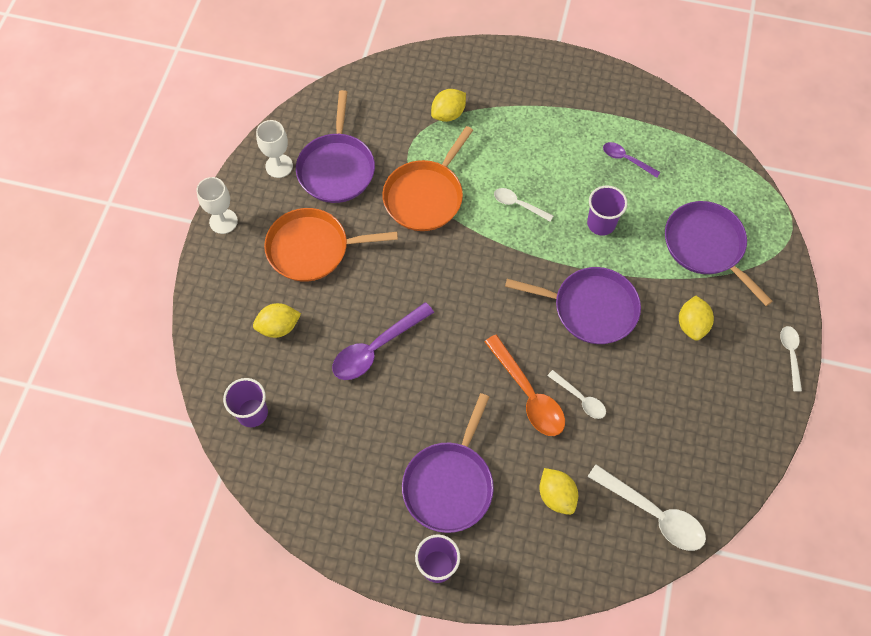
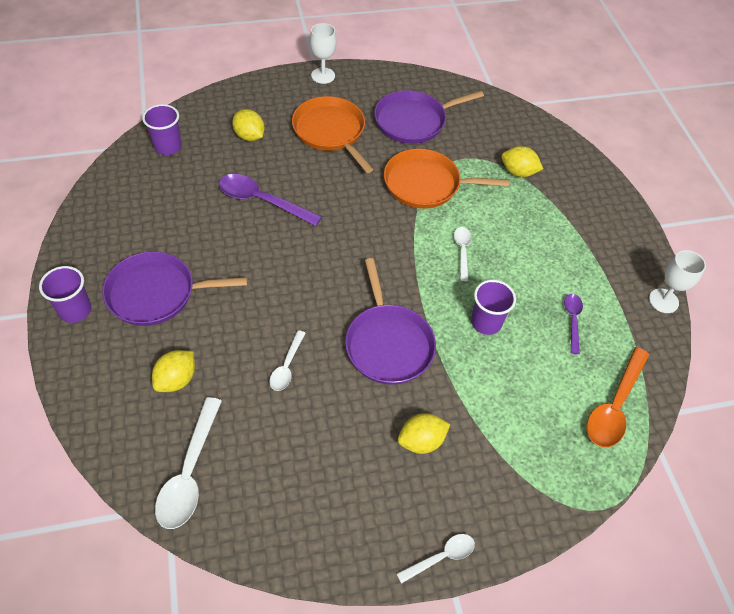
camera: 60 degrees right, 10 degrees down
white goblet [256,120,293,178] -> white goblet moved to [649,250,706,313]
orange spoon [484,335,565,436] -> orange spoon moved to [587,347,649,448]
purple pan [665,201,773,306] -> none

